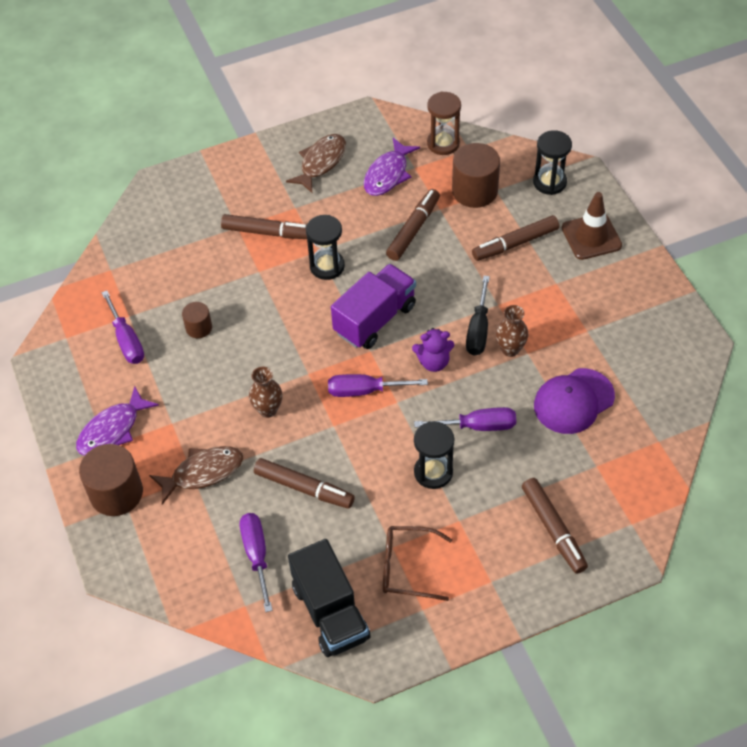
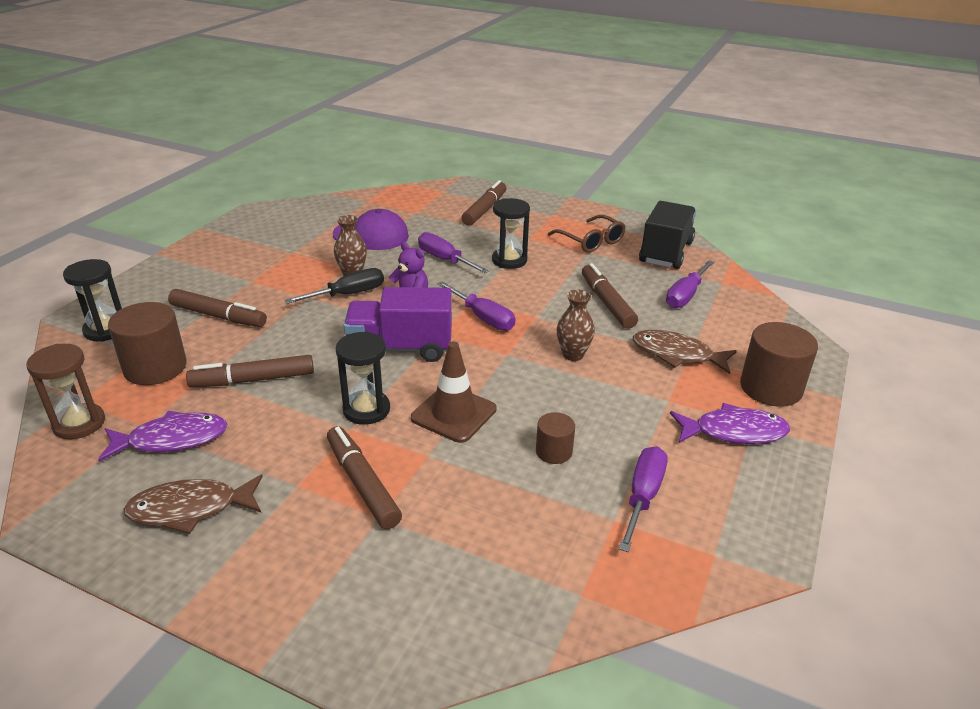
camera: 135 degrees left, 20 degrees down
brown traffic cone [562,192,622,260] -> brown traffic cone moved to [411,341,496,443]

